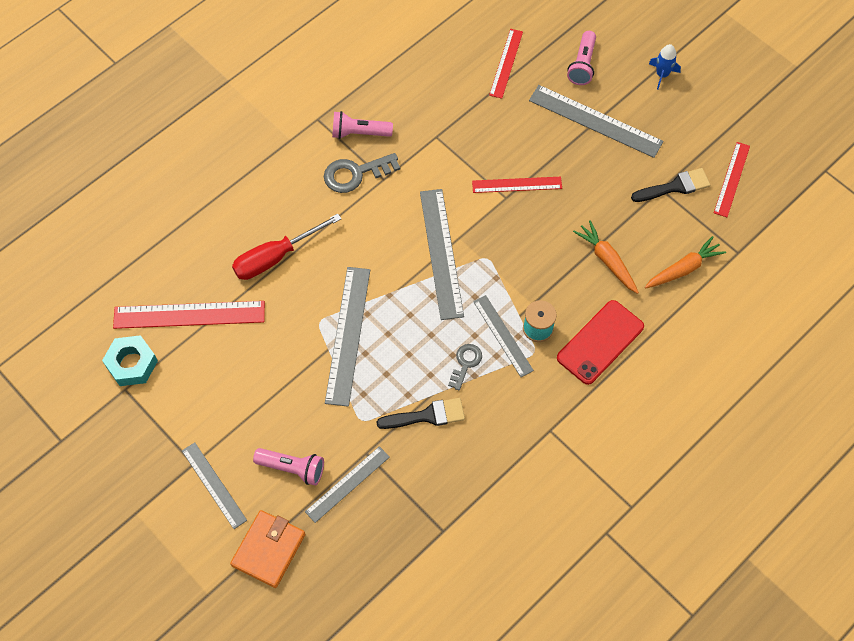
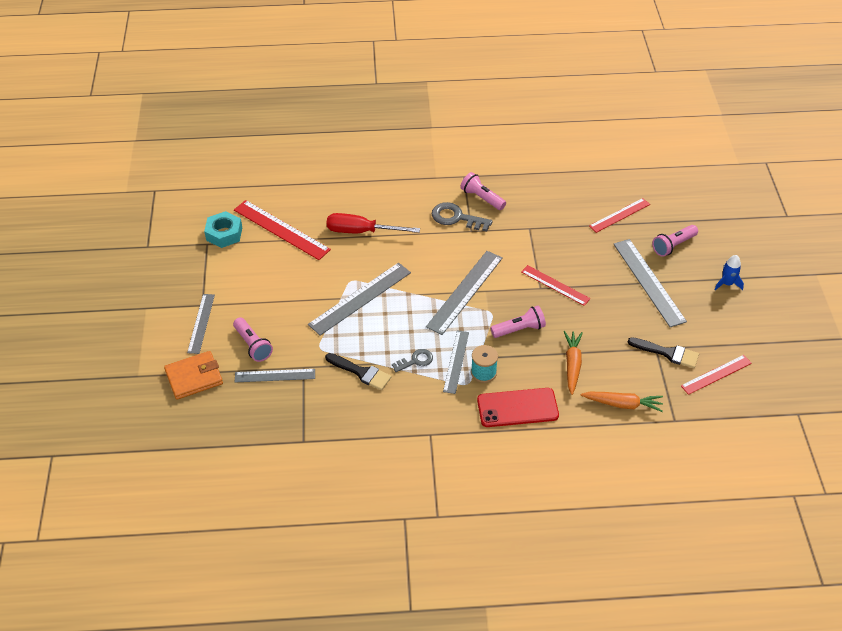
camera: 40 degrees right, 15 degrees down
none -> pink flashlight [491,306,546,338]

